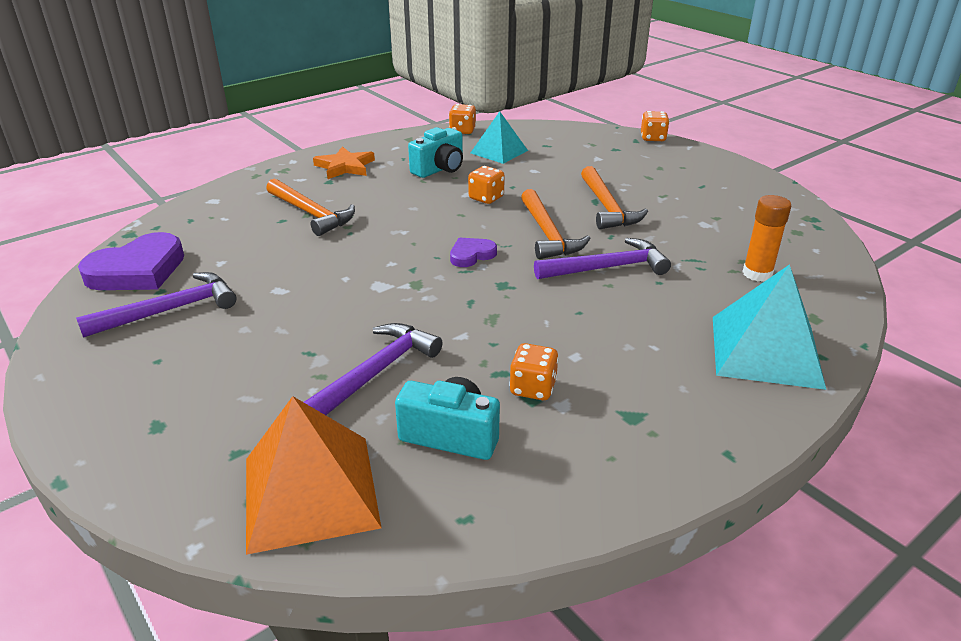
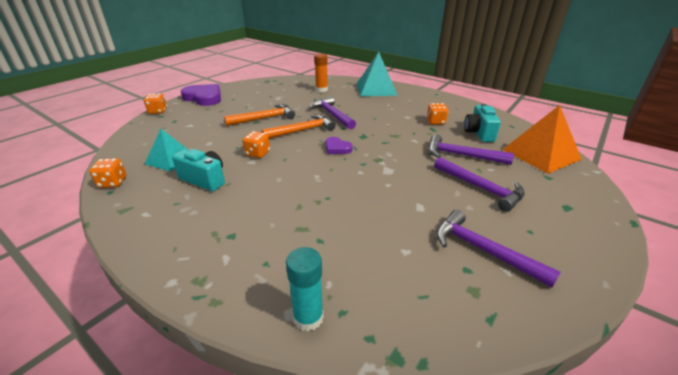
camera: 105 degrees left, 0 degrees up
purple heart [78,232,184,290] -> purple heart moved to [181,84,221,106]
orange hammer [266,179,355,236] -> none
orange star [313,146,375,179] -> none
none -> turquoise glue stick [286,247,324,331]
none -> purple hammer [434,157,525,212]

